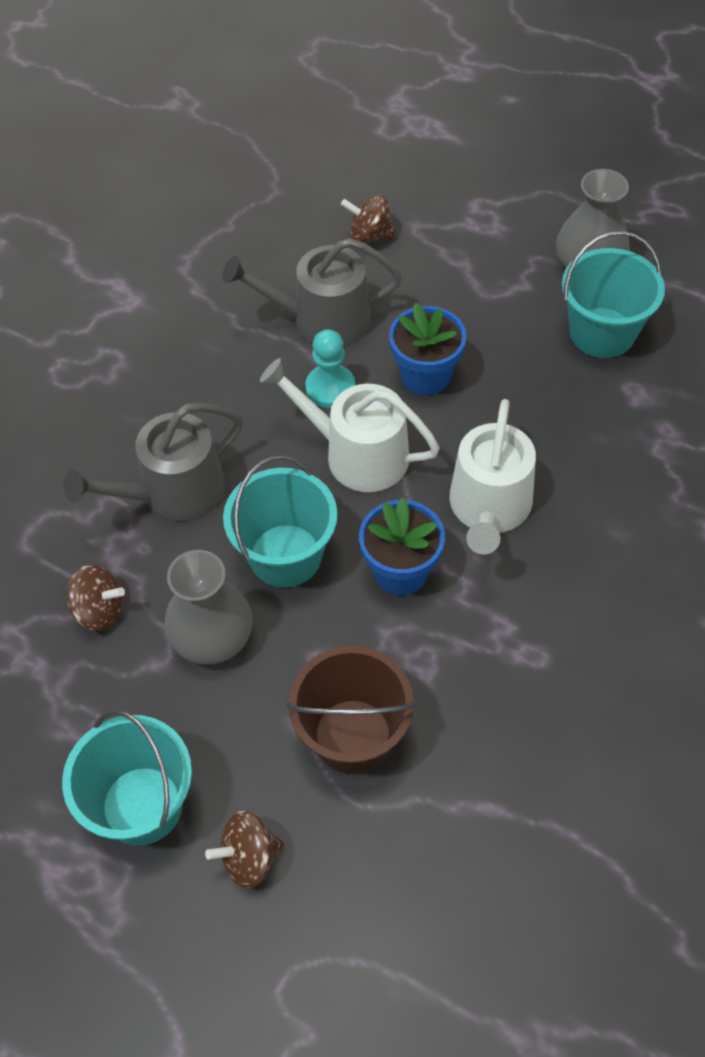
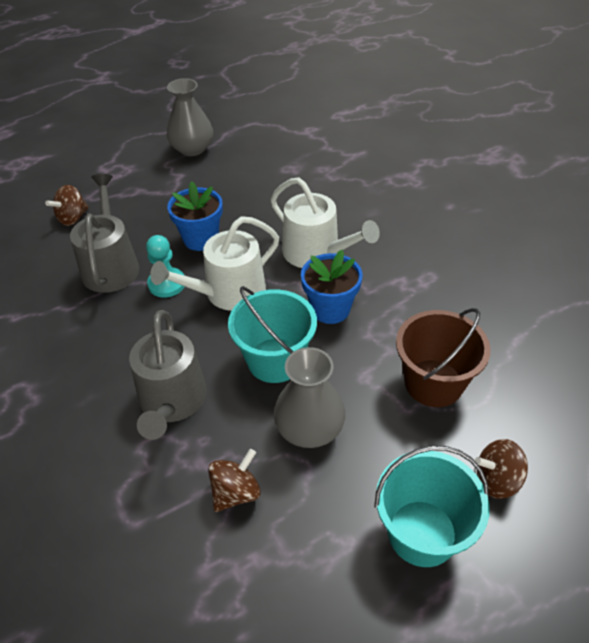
camera: 60 degrees left, 10 degrees down
brown spinning top [205,811,284,889] -> brown spinning top turned 75 degrees clockwise [475,439,528,499]
grey watering can [222,238,402,347] -> grey watering can turned 150 degrees clockwise [70,174,139,293]
turquoise bucket [562,231,665,358] -> none

